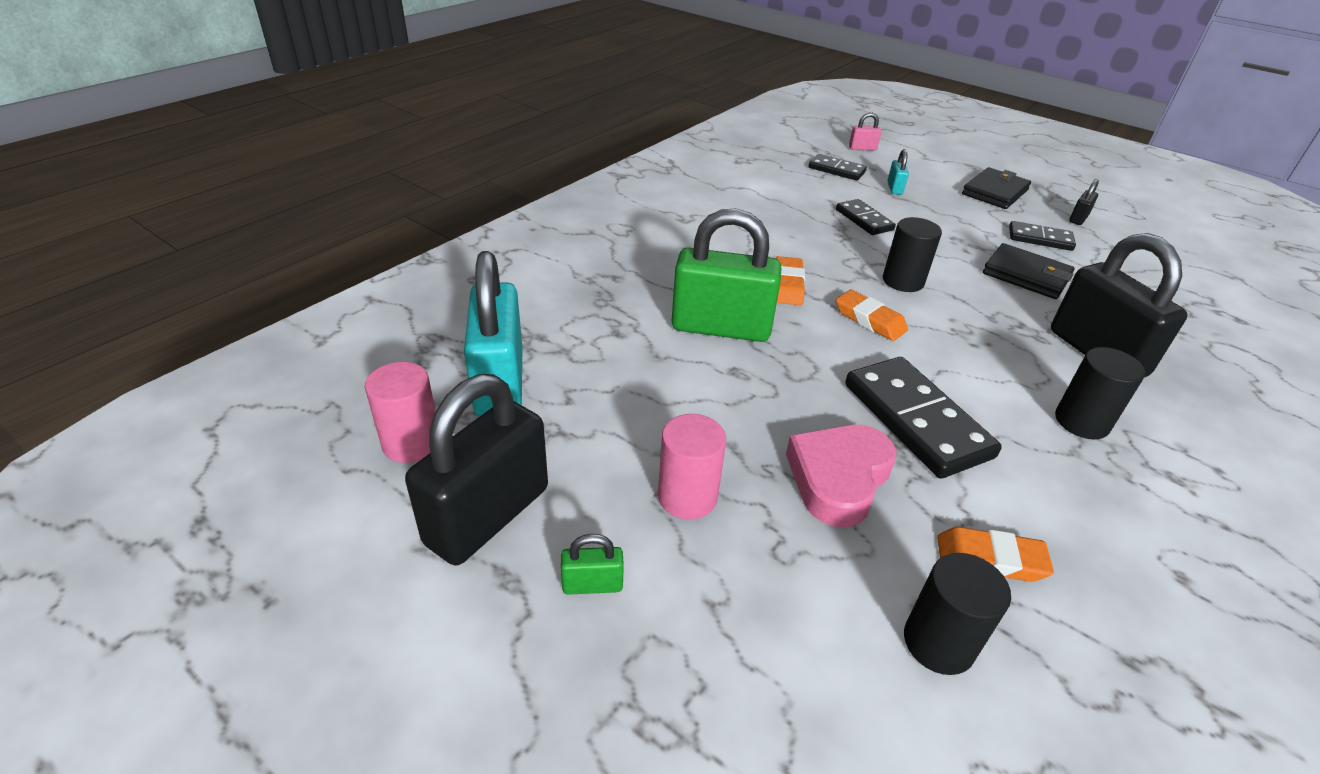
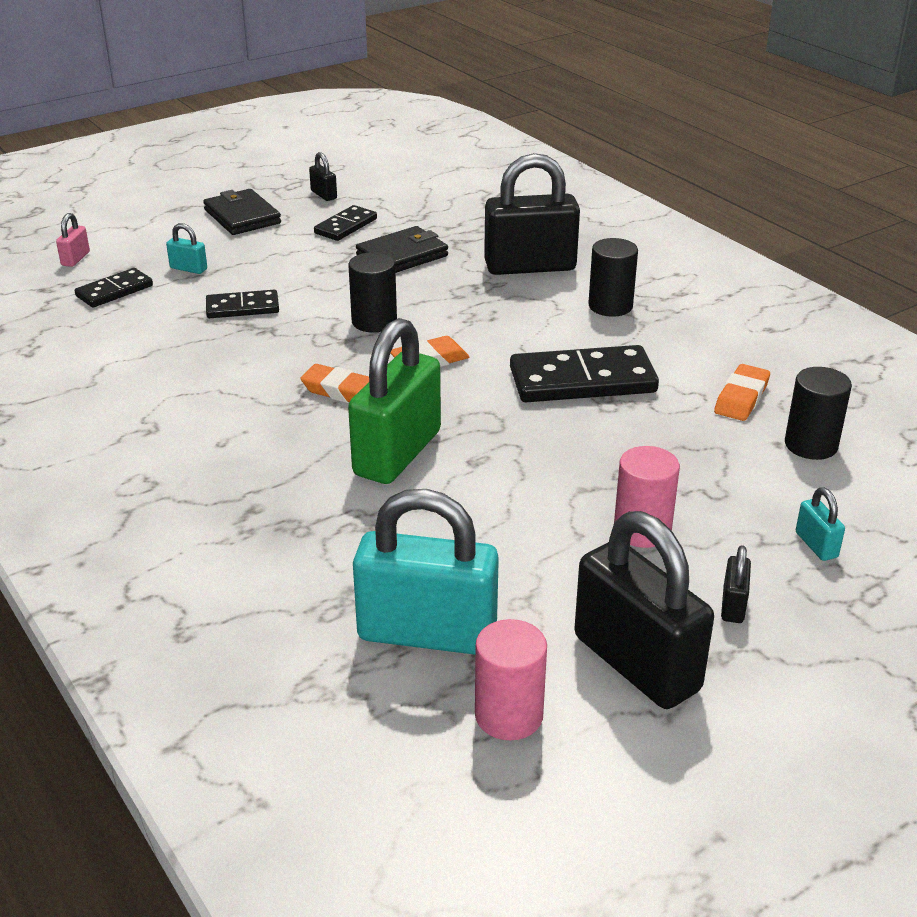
camera: 70 degrees left, 5 degrees down
green padlock [561,534,624,595] -> black padlock [721,545,751,623]
pink heart [786,425,897,527] -> none
none -> turquoise padlock [796,487,845,561]

